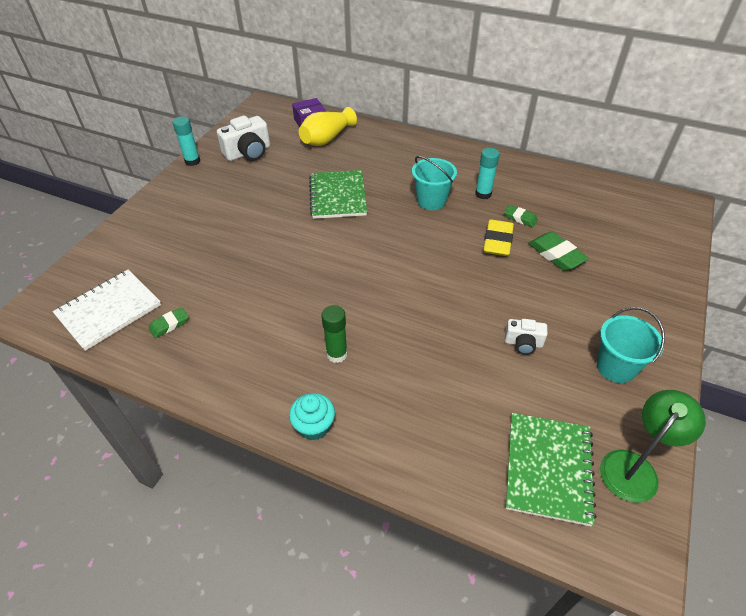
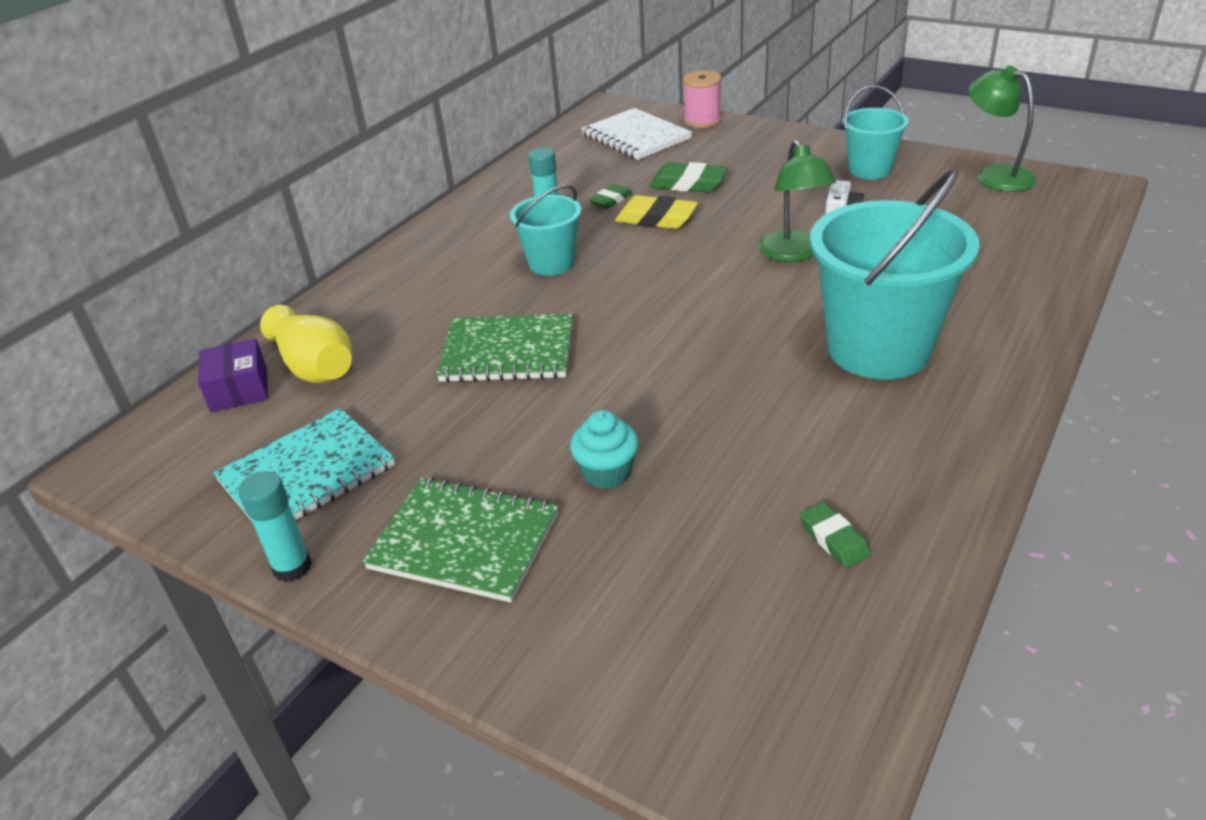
camera: 80 degrees left, 10 degrees down
white notebook [52,269,161,351] -> white notebook moved to [581,108,692,160]
white camera [217,115,270,161] -> turquoise notebook [213,408,395,521]
turquoise cupcake [289,393,335,441] -> turquoise cupcake moved to [570,410,639,489]
green glue stick [322,305,348,363] -> turquoise bucket [810,168,980,380]
green notebook [506,413,597,526] -> green notebook moved to [363,477,559,603]
green eraser [528,231,589,271] -> green eraser turned 45 degrees clockwise [649,162,728,192]
none -> pink spool [683,70,722,128]
none -> green lamp [758,140,836,262]

